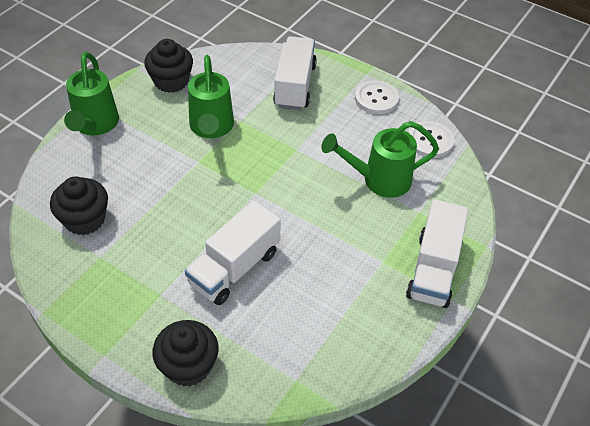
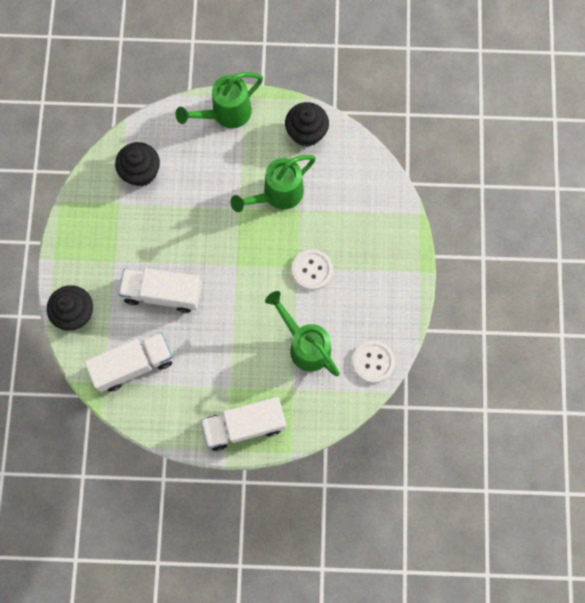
camera: 60 degrees right, 25 degrees up
white truck [273,36,317,110] -> white truck moved to [85,332,173,392]
white button [355,80,399,114] -> white button moved to [292,249,333,290]

